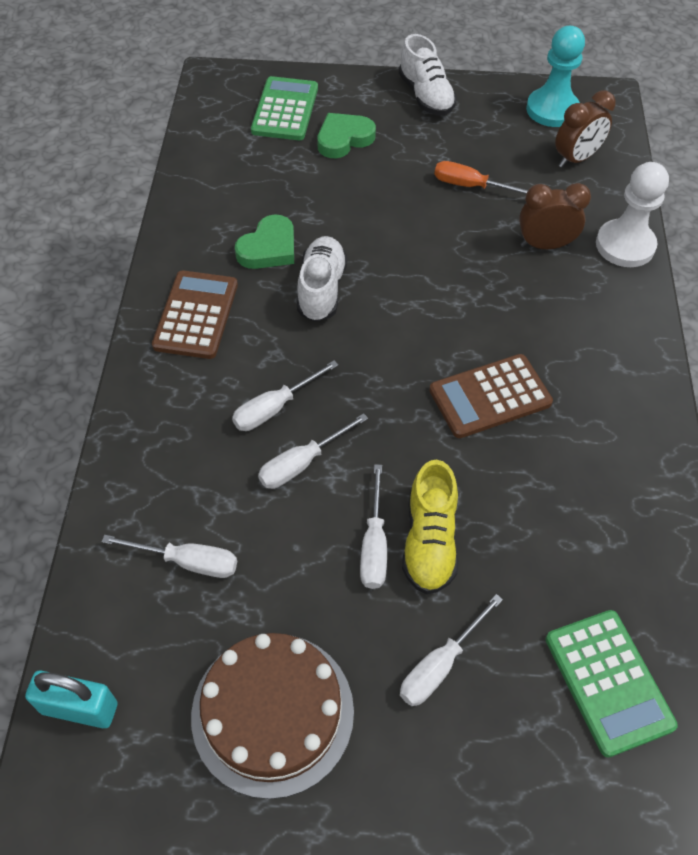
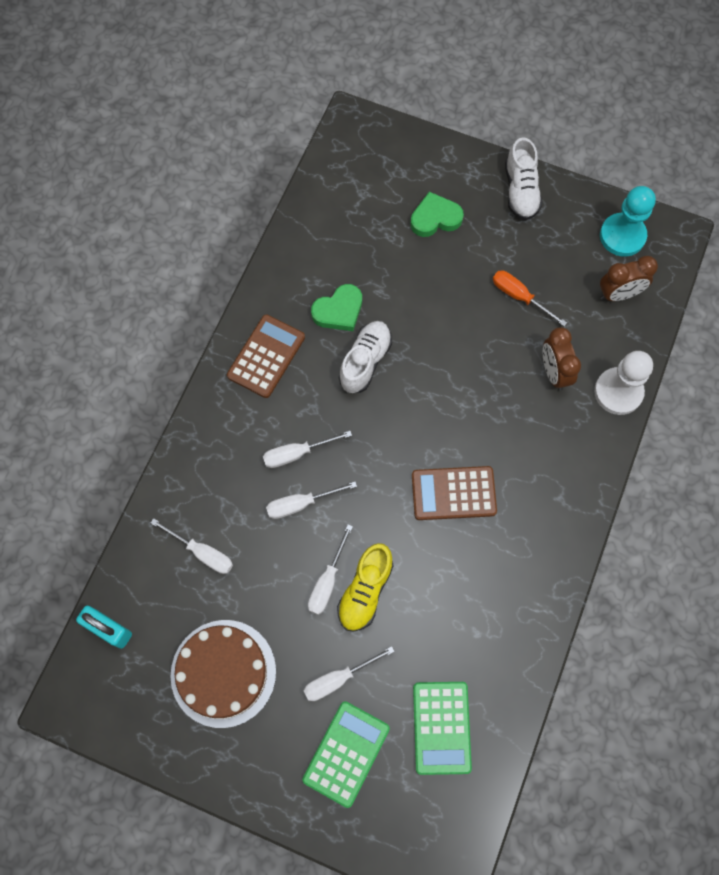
camera: 20 degrees right, 15 degrees up
green calculator [251,76,318,140] -> green calculator moved to [302,701,390,808]
brown clock [519,183,591,249] -> brown clock turned 120 degrees counterclockwise [543,327,581,391]

